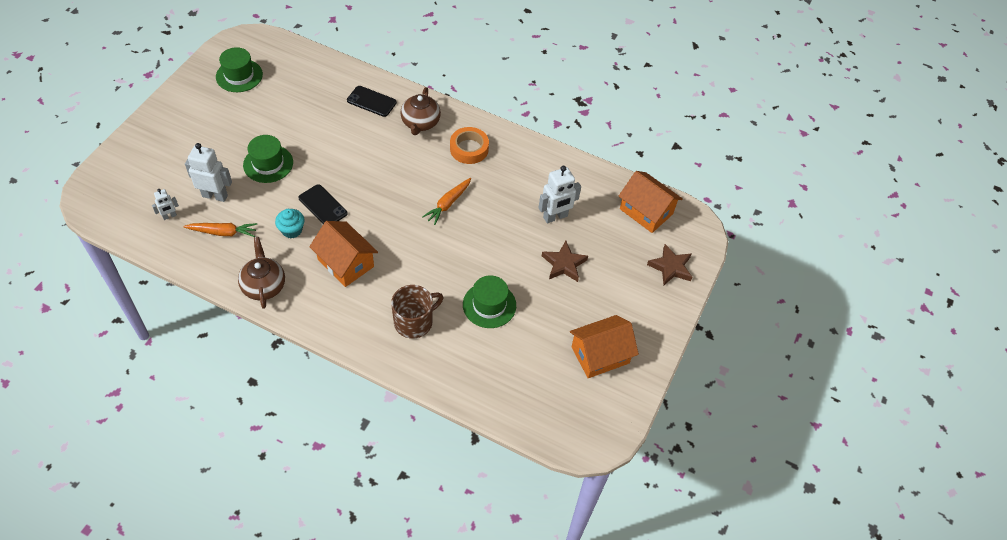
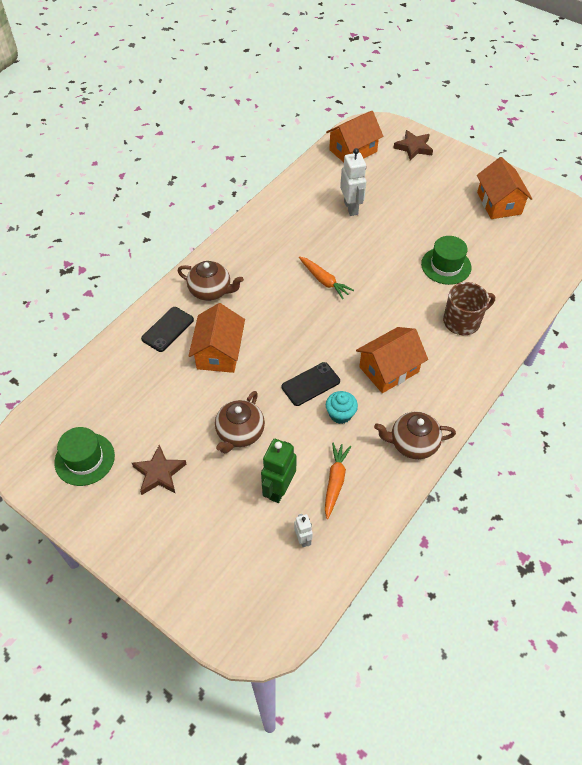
camera: 75 degrees left, 0 degrees up
white robot [185,143,232,202] -> green robot [261,439,296,503]
green hat [243,135,293,183] -> brown teapot [215,391,265,454]
brown mug [391,285,443,339] -> brown mug turned 90 degrees clockwise [443,282,495,335]
orange tape [450,127,489,164] -> none
brown star [542,241,588,282] -> brown star moved to [132,445,187,495]
none -> orange house [189,303,245,373]

